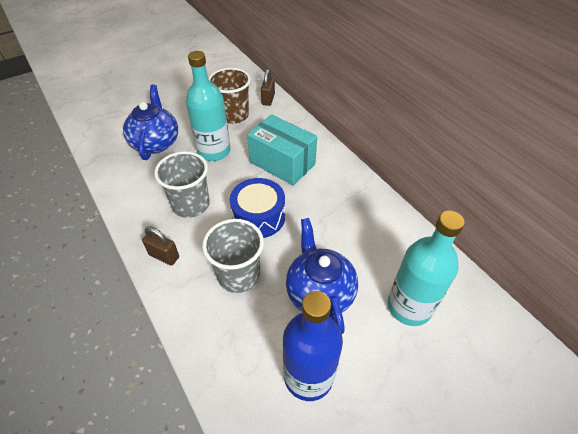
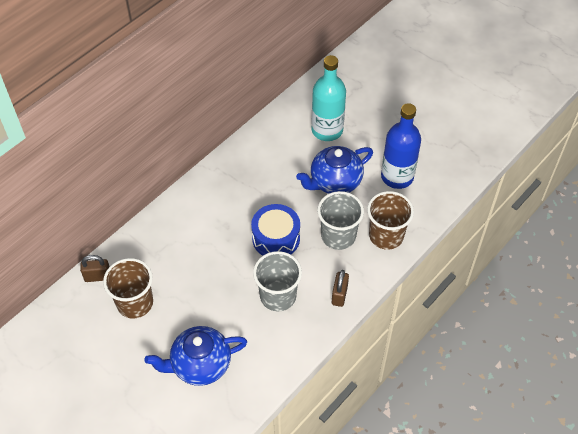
camera: 105 degrees left, 5 degrees up
turquoise bottle [186,51,231,161] -> none
turquoise box [247,114,317,186] -> none
none -> brown cup [367,191,414,250]

